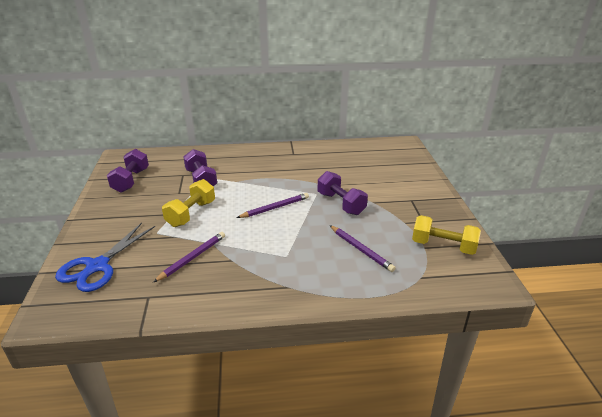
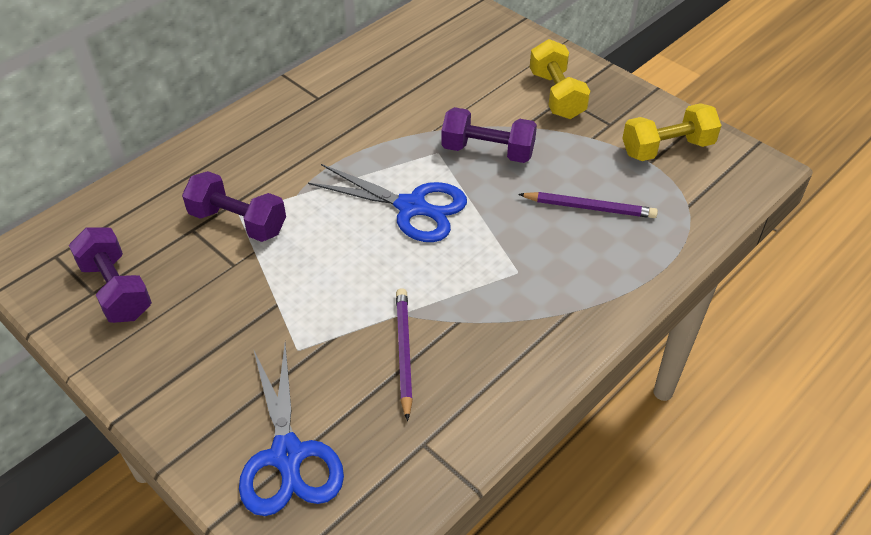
camera: 40 degrees left, 15 degrees up
yellow dumbbell [162,179,215,227] -> yellow dumbbell moved to [530,39,590,119]
purple pencil [236,193,309,218] -> blue scissors [308,164,467,242]

